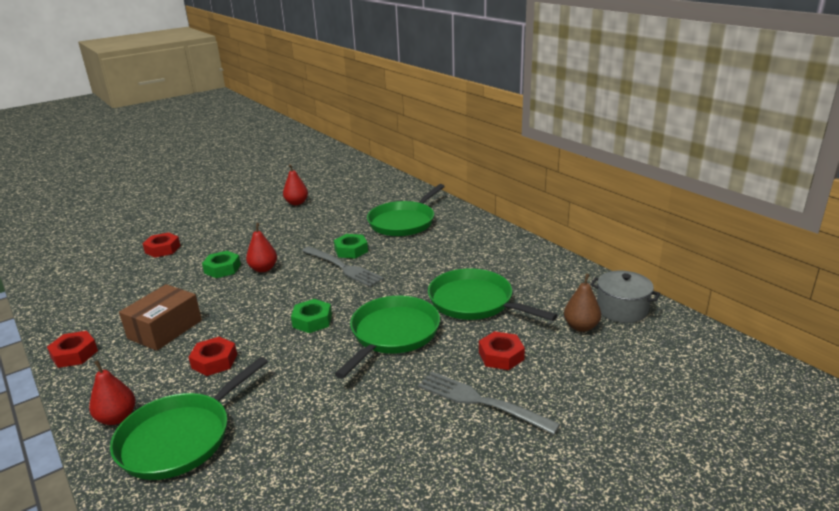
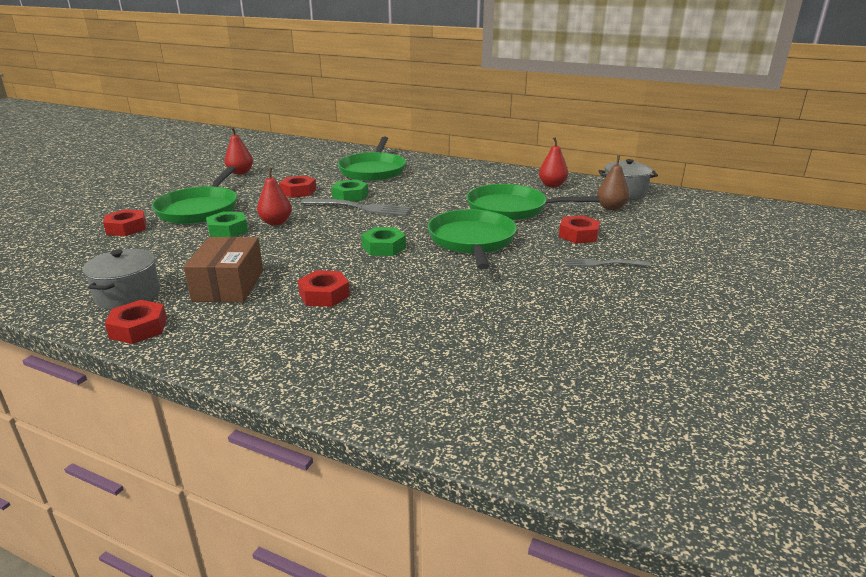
camera: 30 degrees left, 0 degrees up
red pear [89,360,136,425] -> red pear moved to [539,137,568,187]
green pan [110,357,268,480] -> green pan moved to [152,166,237,224]
grey fork [418,371,560,435] -> grey fork [565,258,651,267], size x0.61
none -> grey pot [83,249,160,310]
none -> red nut [279,175,316,198]

